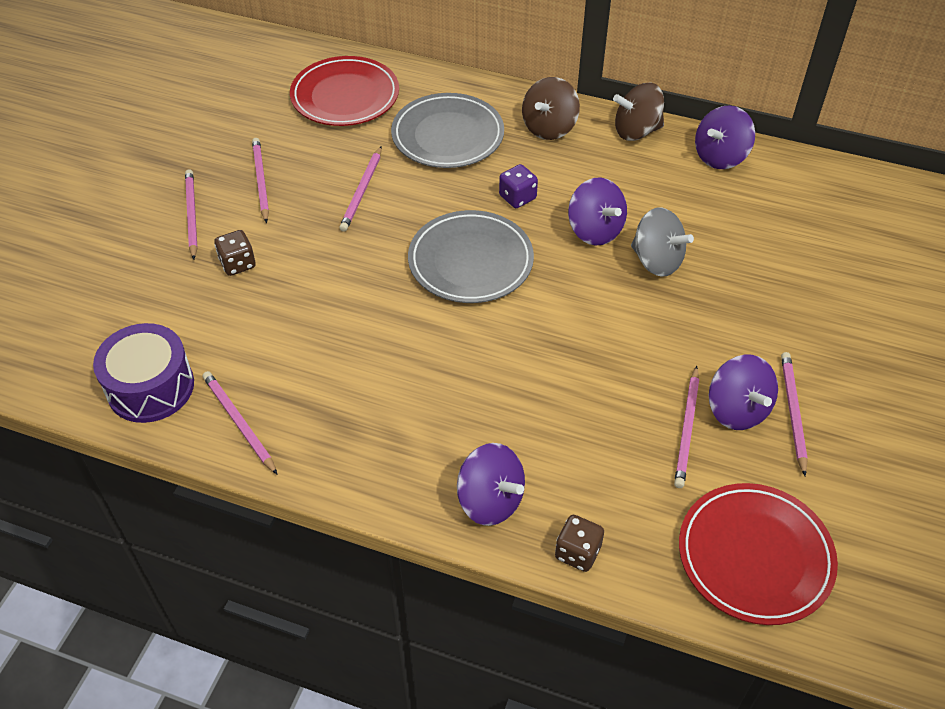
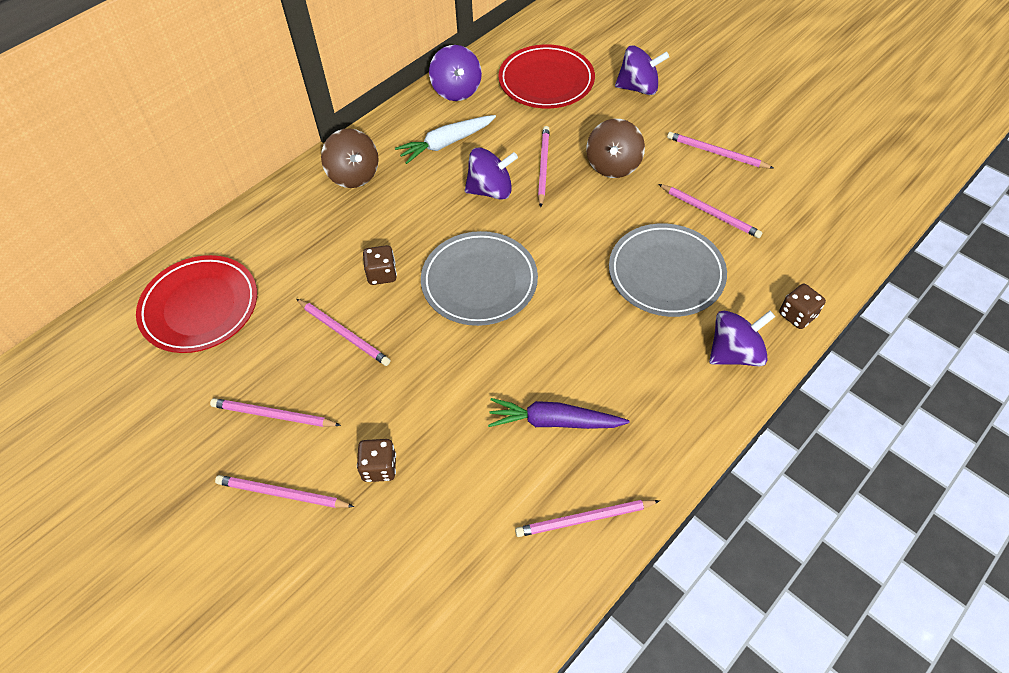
camera: 65 degrees left, 5 degrees up
purple drum [93,323,194,423] -> none
grey plate [391,93,504,168] -> grey plate moved to [609,223,727,317]
purple dice [499,164,538,208] -> none
brown spinning top [613,82,664,141] -> brown spinning top moved to [586,119,645,178]
grey spinning top [631,207,694,277] -> pink pencil [538,126,550,207]
red plate [679,483,838,625] -> red plate moved to [498,44,595,109]
purple spinning top [709,354,778,430] -> purple spinning top moved to [615,45,669,95]
none -> brown dice [363,245,397,285]
none -> white carrot [395,115,496,164]
none -> purple carrot [488,398,630,429]

